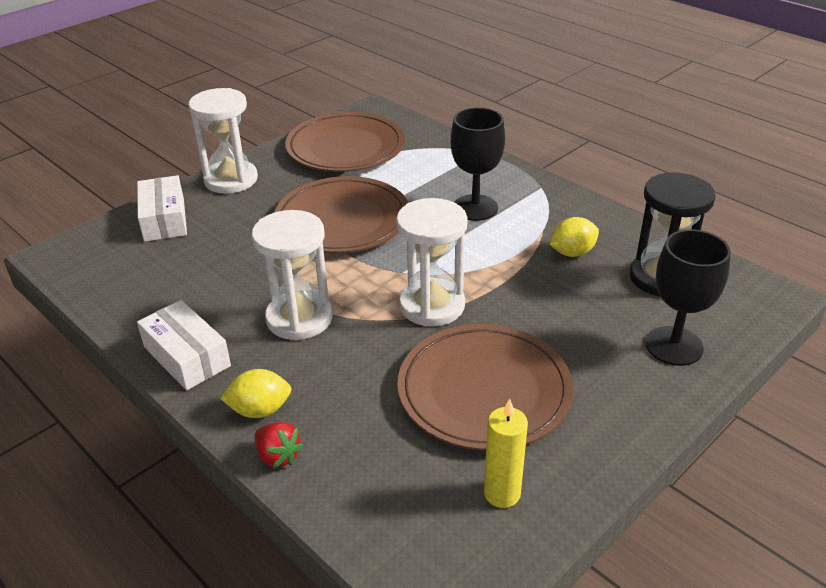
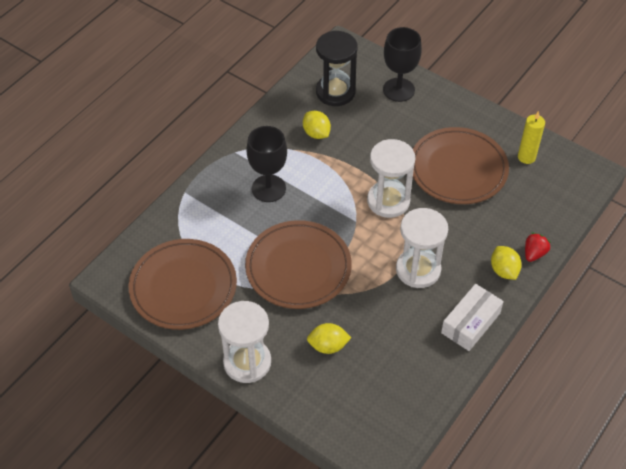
camera: 100 degrees left, 15 degrees up
white box [137,175,187,242] -> none
none -> yellow lemon [307,323,351,354]

